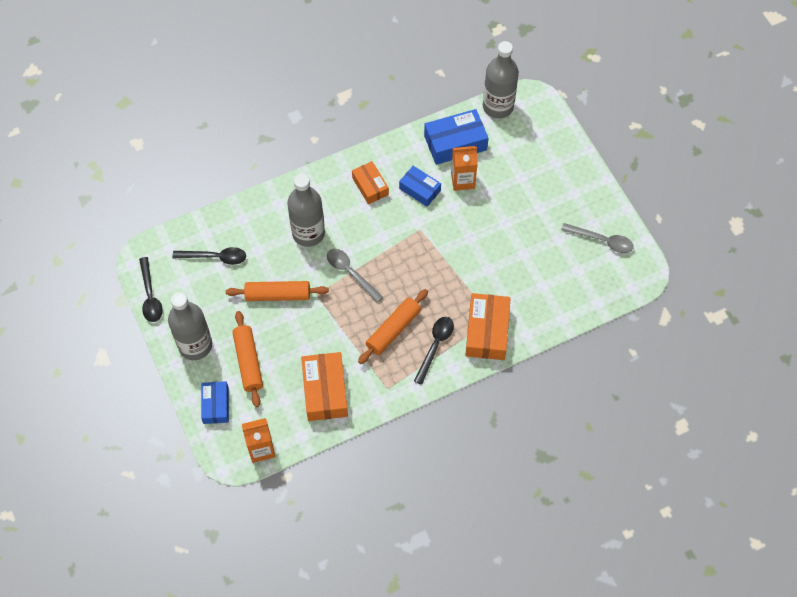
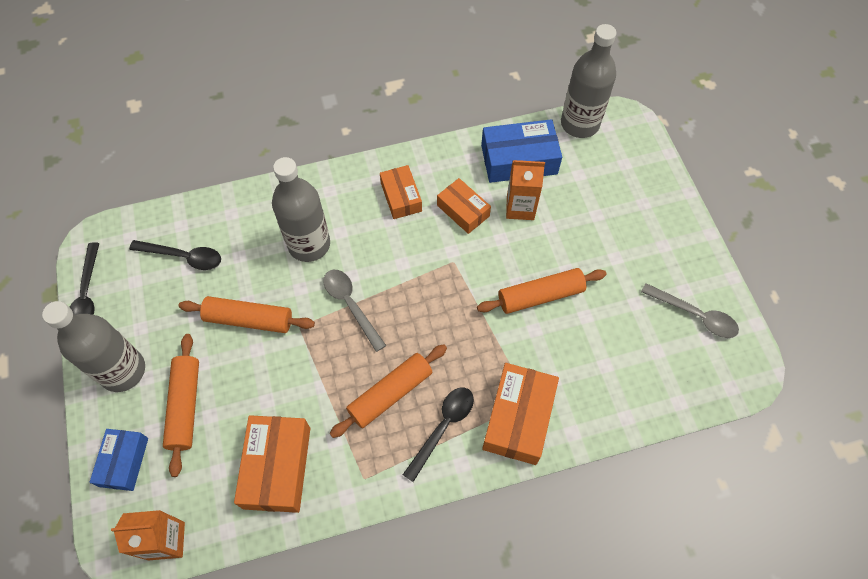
camera: 10 degrees right, 0 degrees up
blue box [399,166,441,207] -> orange box [437,178,491,234]
none -> orange rolling pin [477,268,607,314]

